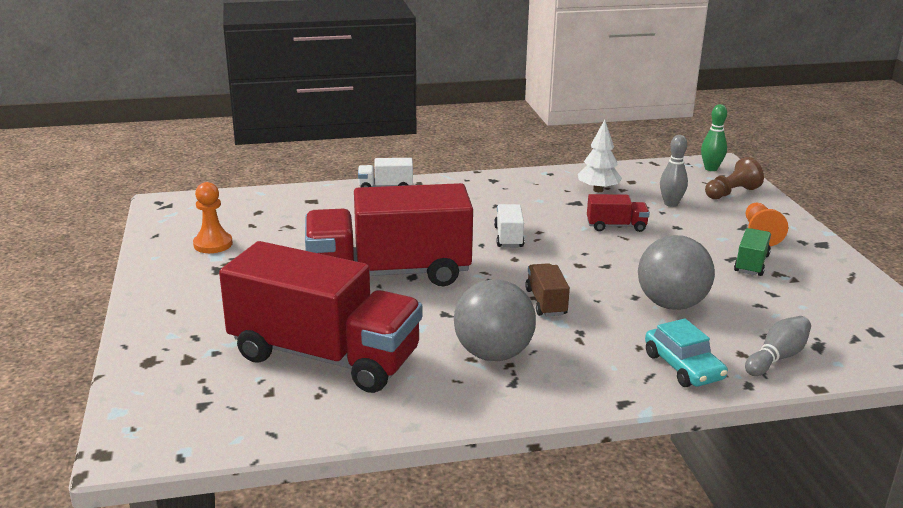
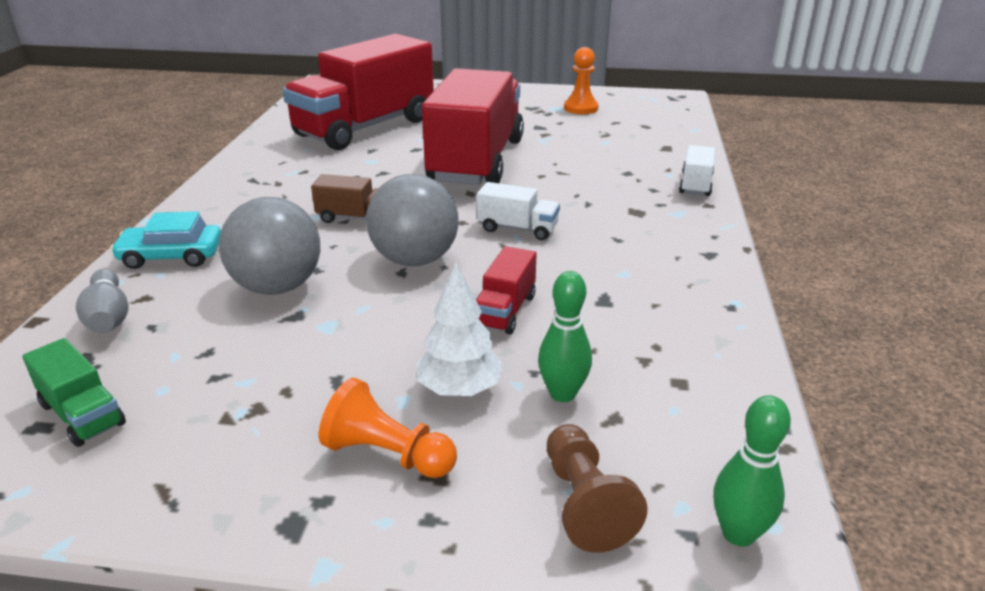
camera: 110 degrees right, 5 degrees up
grey ball [454,279,536,361] -> grey ball moved to [366,174,459,266]
white tree [578,120,622,192] -> white tree moved to [416,262,504,396]
grey bowling pin [660,135,688,207] -> green bowling pin [538,271,592,402]
green truck [734,228,771,276] -> green truck moved to [22,338,126,447]

